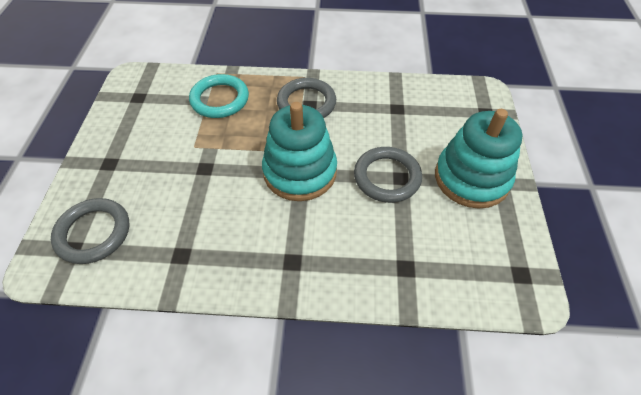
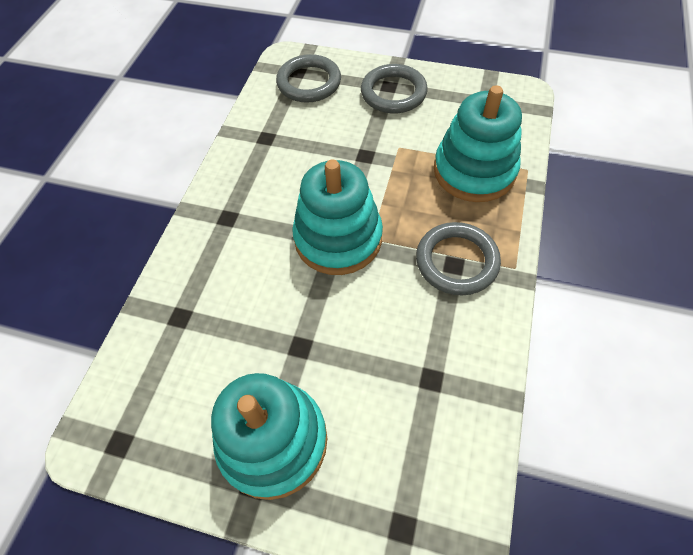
camera: 105 degrees right, 5 degrees up
turquoise ring [189,74,249,118] -> turquoise stacking toy [434,85,522,202]
grey ring [354,147,422,203] -> grey ring moved to [361,64,428,114]

